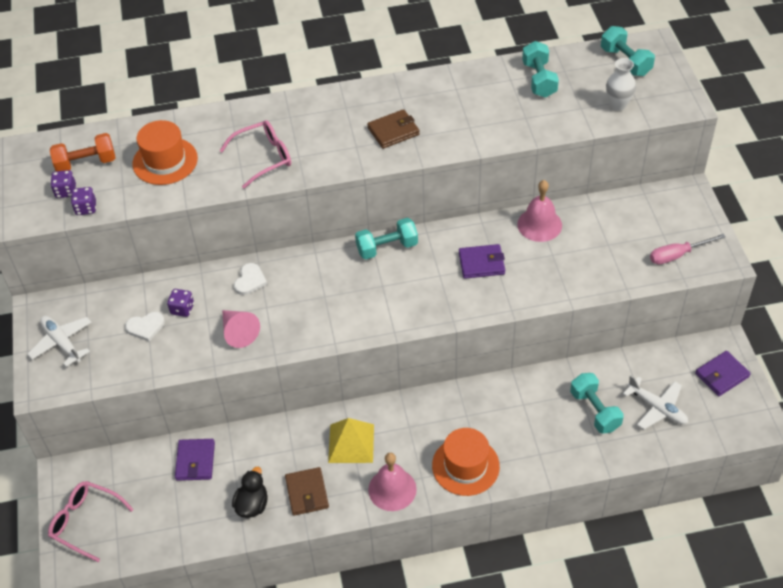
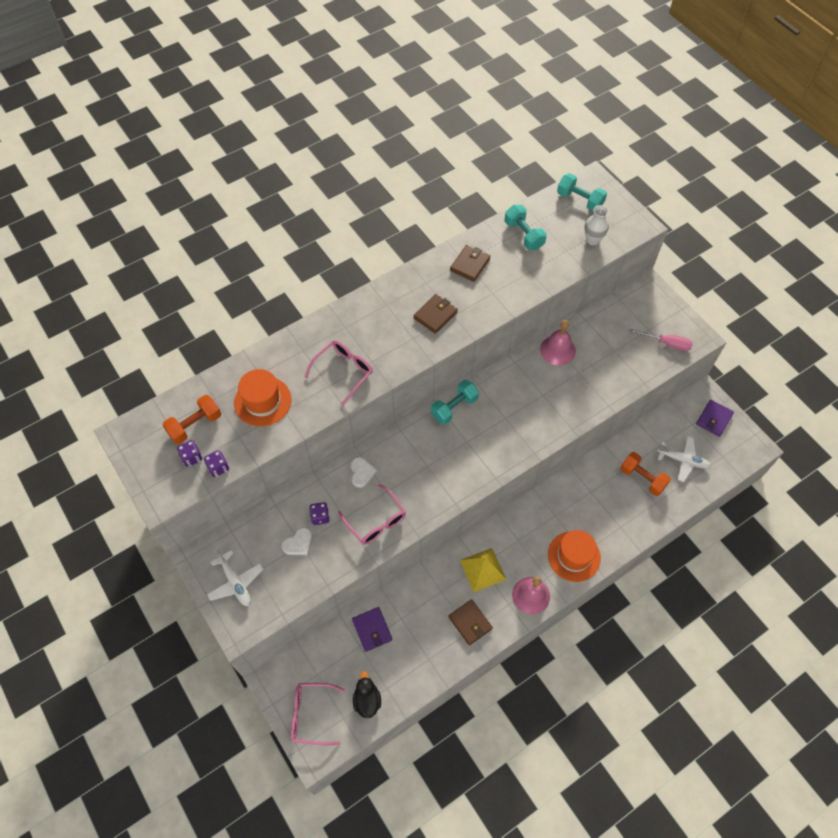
camera: 25 degrees left, 10 degrees up
white plane [28,316,92,367] -> white plane turned 150 degrees counterclockwise [207,550,263,606]
pink cone [222,310,260,348] -> pink glasses [338,484,406,545]
black duck [232,467,268,518] -> black duck moved to [353,671,381,718]
purple wallet [459,244,505,279] -> none
turquoise dumbbell [570,373,624,434] -> orange dumbbell [620,452,671,496]
pink screwdriver [650,234,726,265] -> pink screwdriver turned 120 degrees counterclockwise [629,329,693,351]
none -> brown wallet [450,245,491,282]

